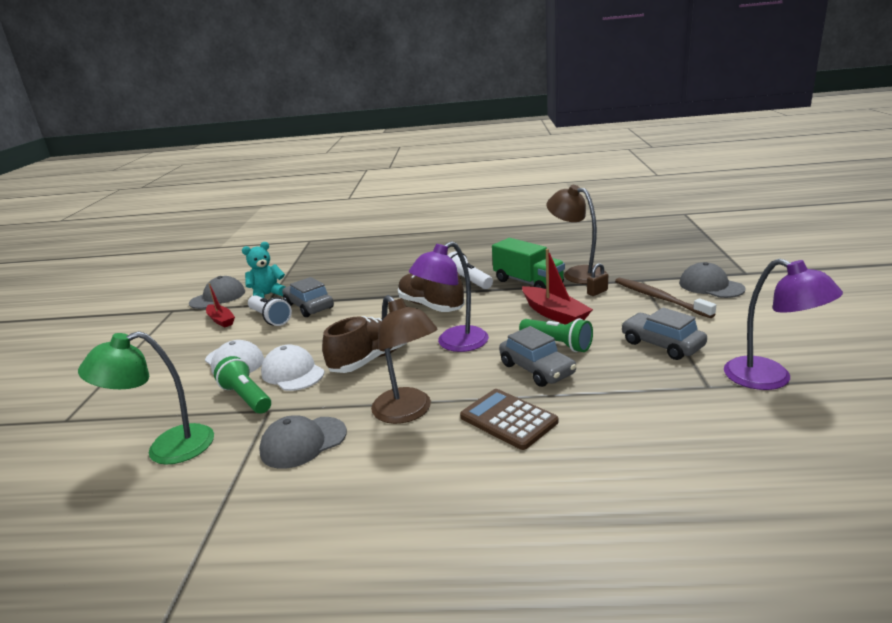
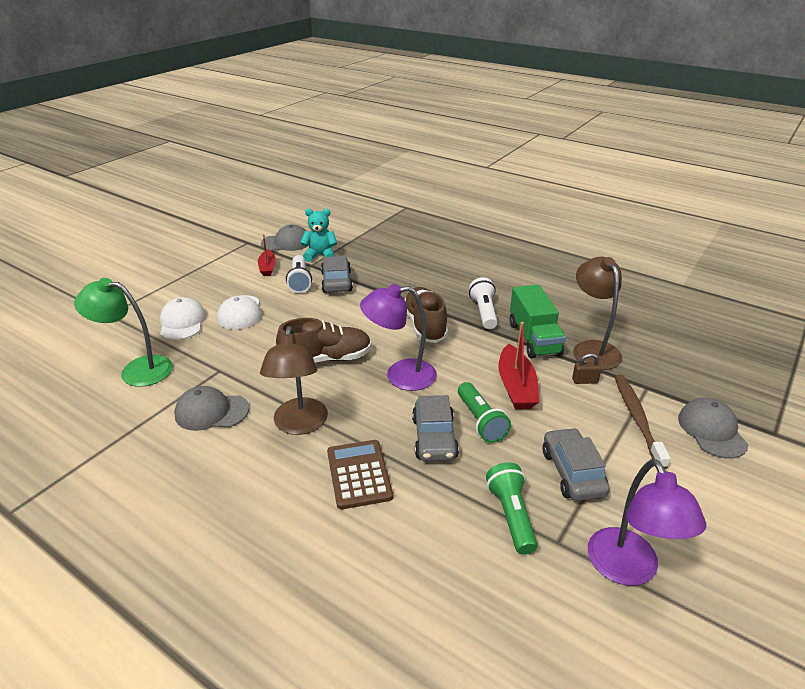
camera: 30 degrees right, 10 degrees up
green flashlight [214,356,271,413] -> green flashlight moved to [486,462,538,555]
white cap [261,345,325,391] -> white cap moved to [160,297,206,340]

